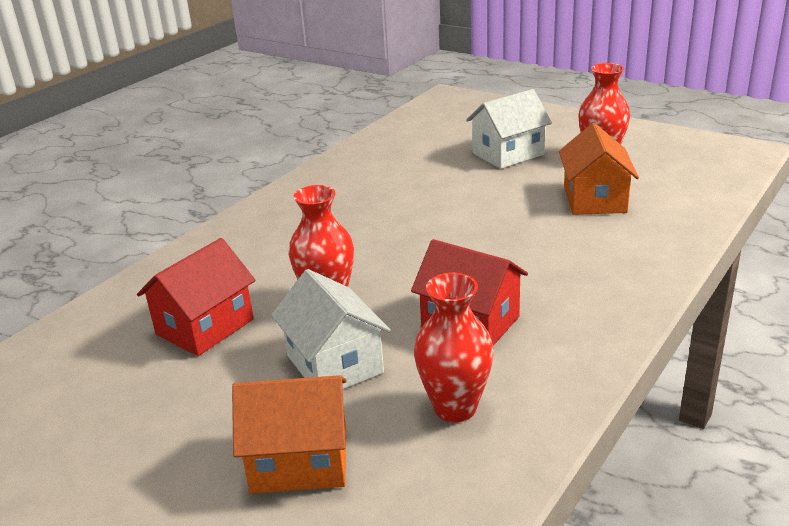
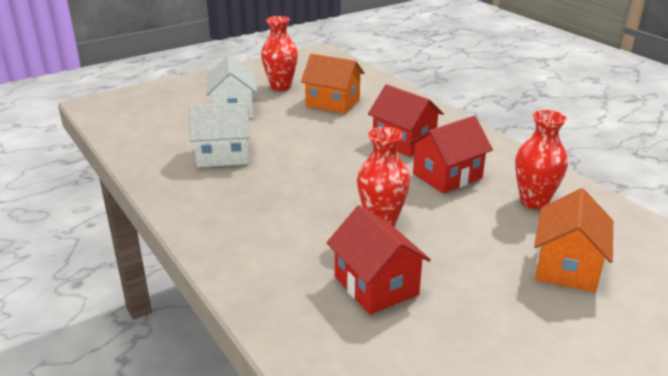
camera: 70 degrees left, 0 degrees up
white house [271,269,391,389] -> white house moved to [189,102,250,167]
none -> red house [368,84,444,157]

